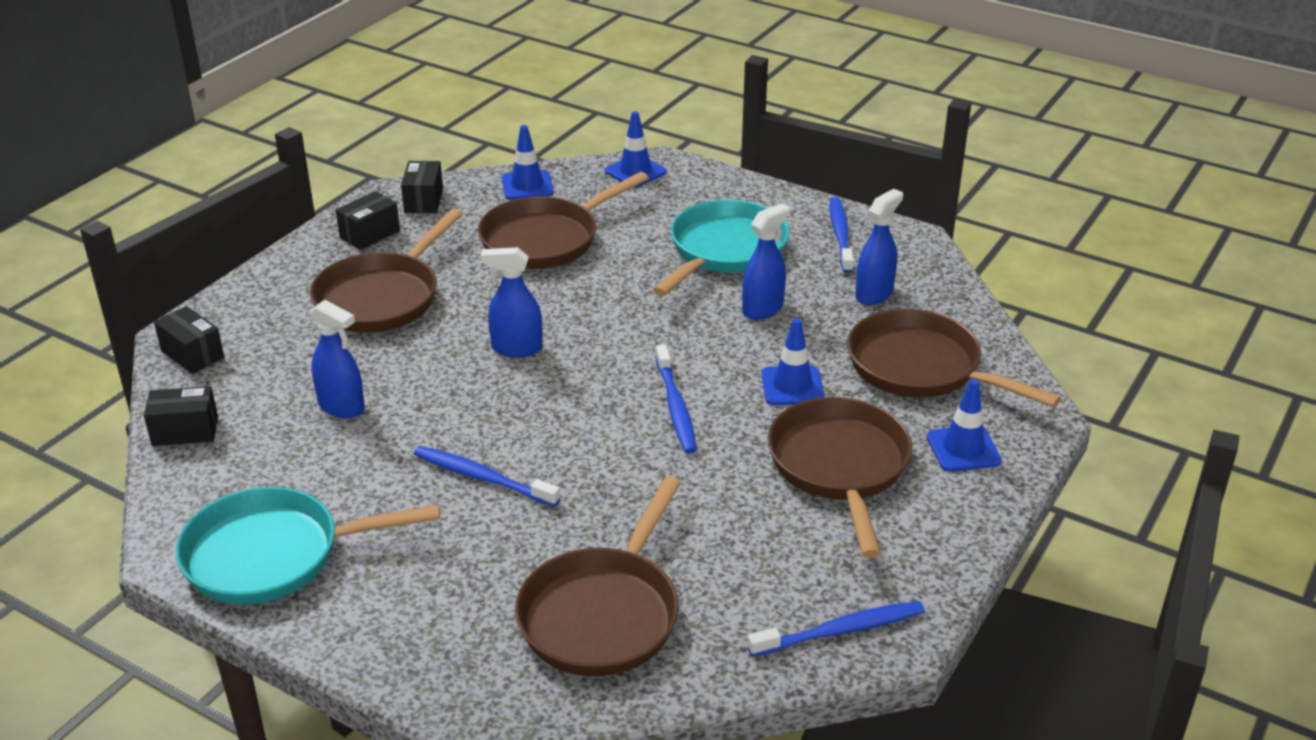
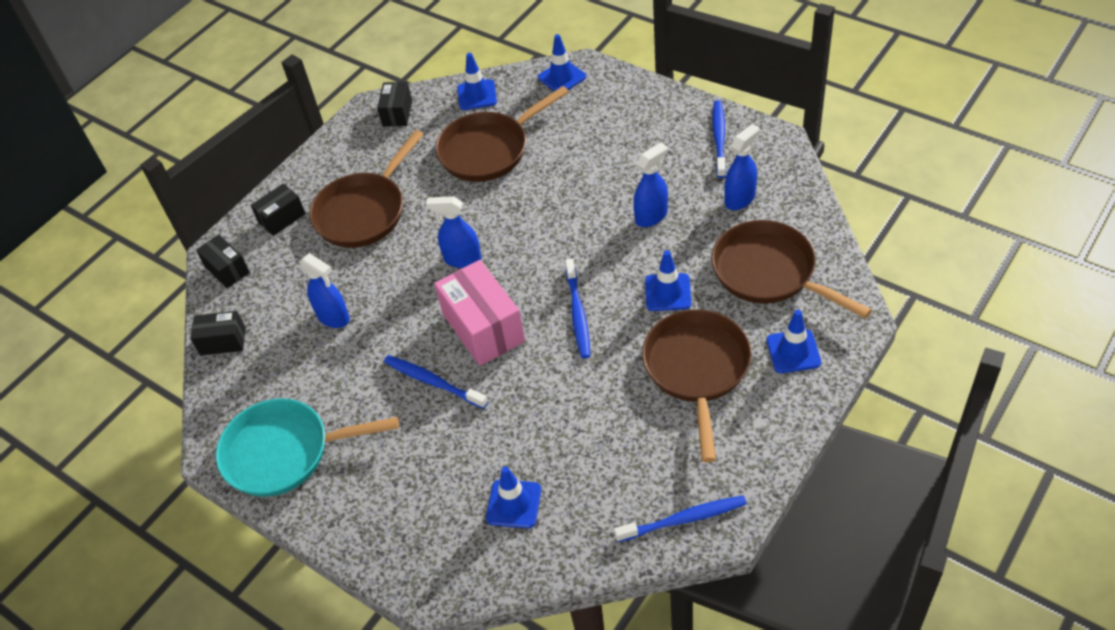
camera: 10 degrees right, 15 degrees up
black box [336,191,400,250] -> black box moved to [251,183,306,236]
brown pan [515,477,681,676] -> blue traffic cone [486,466,541,528]
turquoise pan [653,200,789,296] -> none
none -> pink box [434,260,525,366]

